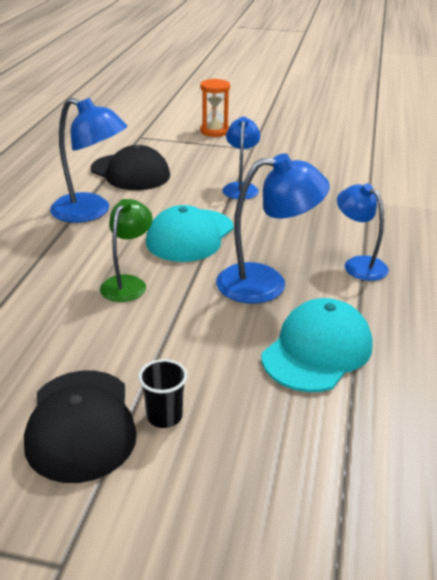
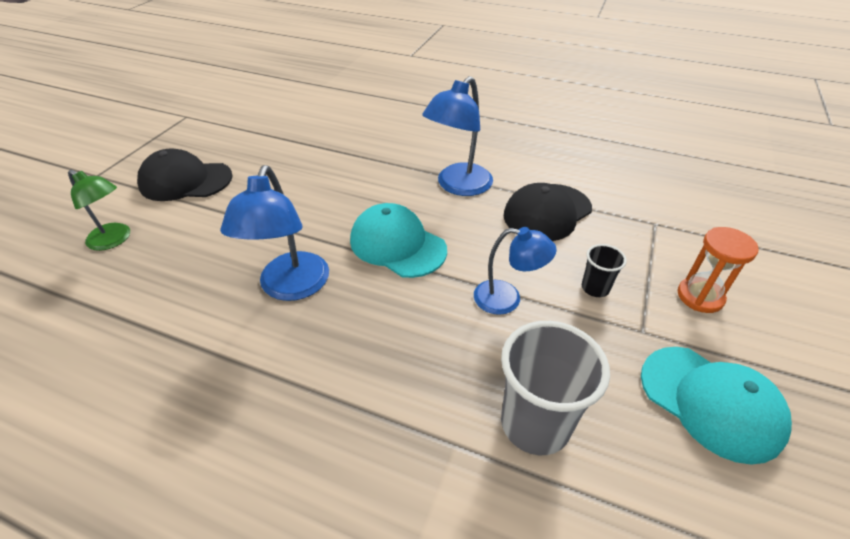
camera: 100 degrees right, 10 degrees up
green lamp [100,199,153,302] -> green lamp moved to [68,170,130,251]
black cup [138,359,187,428] -> black cup moved to [582,244,627,297]
turquoise cap [261,298,373,392] -> turquoise cap moved to [641,347,792,465]
blue lamp [337,184,389,281] -> none
none -> grey cup [501,321,610,455]

